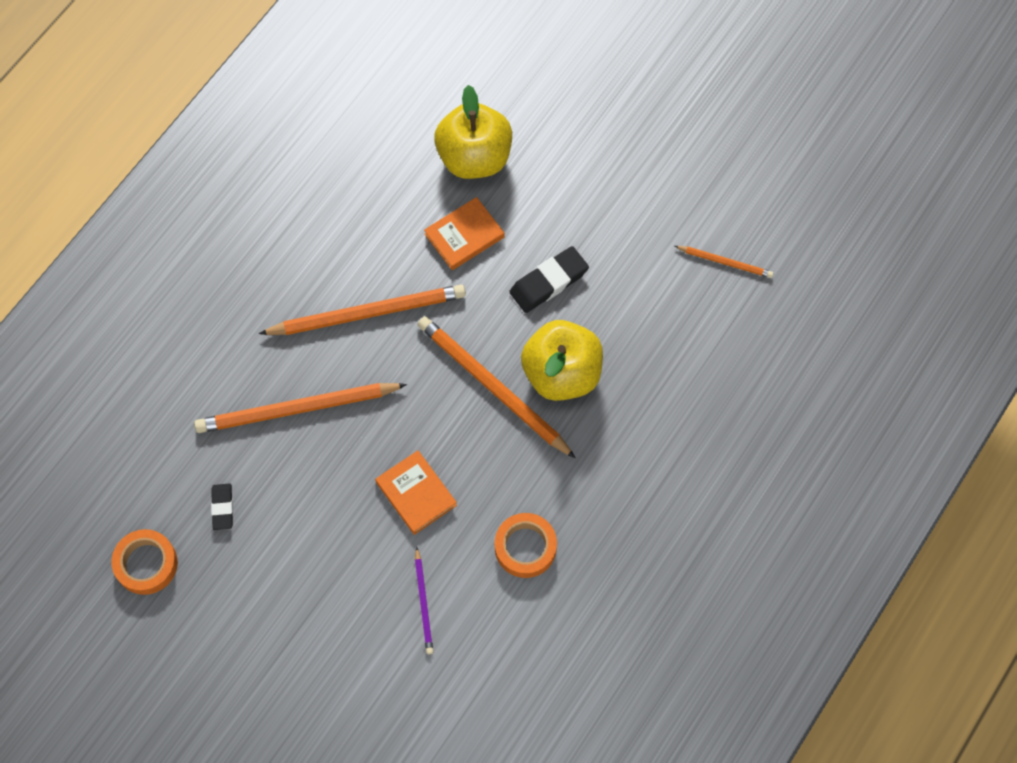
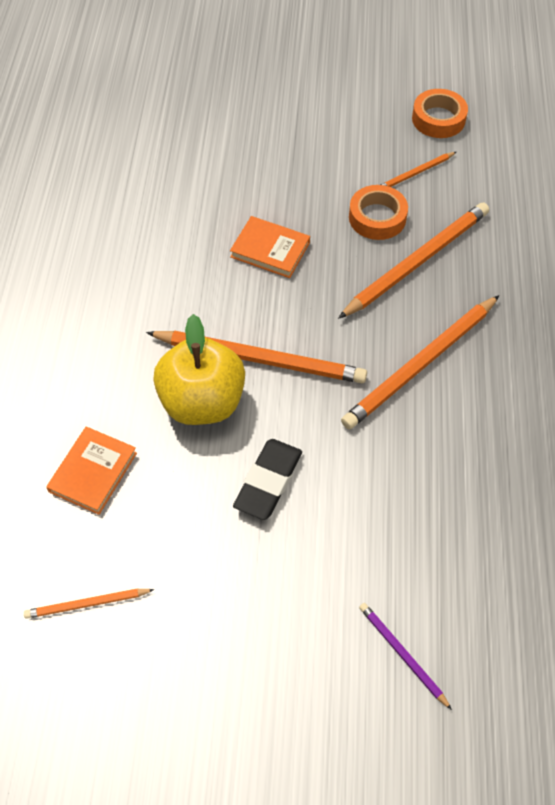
camera: 150 degrees right, 10 degrees down
black eraser [211,484,233,530] -> orange pencil [380,152,456,187]
purple pencil [415,547,433,654] -> purple pencil moved to [359,603,452,710]
orange book [424,197,505,270] -> orange book moved to [46,426,137,515]
yellow apple [434,85,512,179] -> none
orange tape [495,513,557,578] -> orange tape moved to [349,185,408,240]

